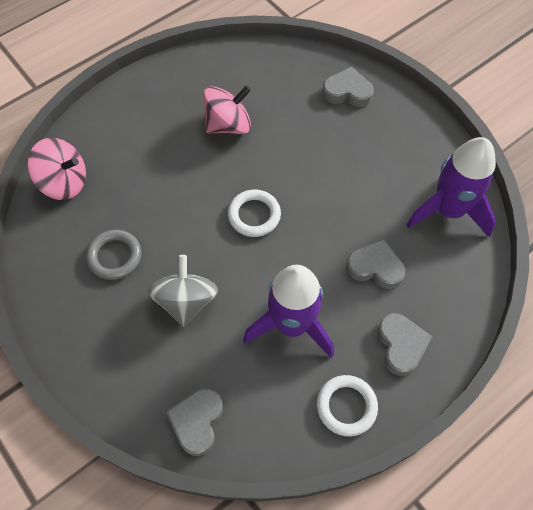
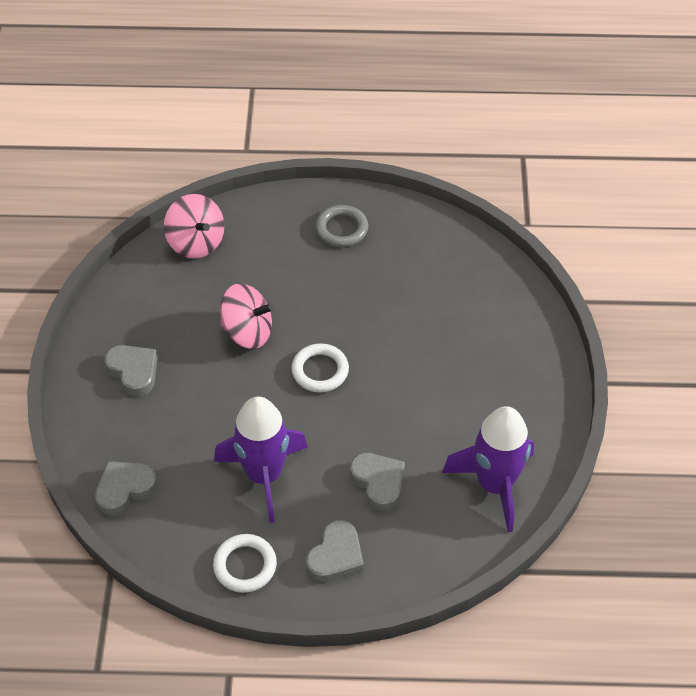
camera: 40 degrees right, 10 degrees down
grey ring [86,230,141,280] -> grey ring moved to [315,205,368,247]
grey spinning top [148,255,218,327] -> none
pink spinning top [203,86,251,134] -> pink spinning top moved to [220,283,274,349]
grey heart [322,66,374,107] -> grey heart moved to [105,345,158,397]

